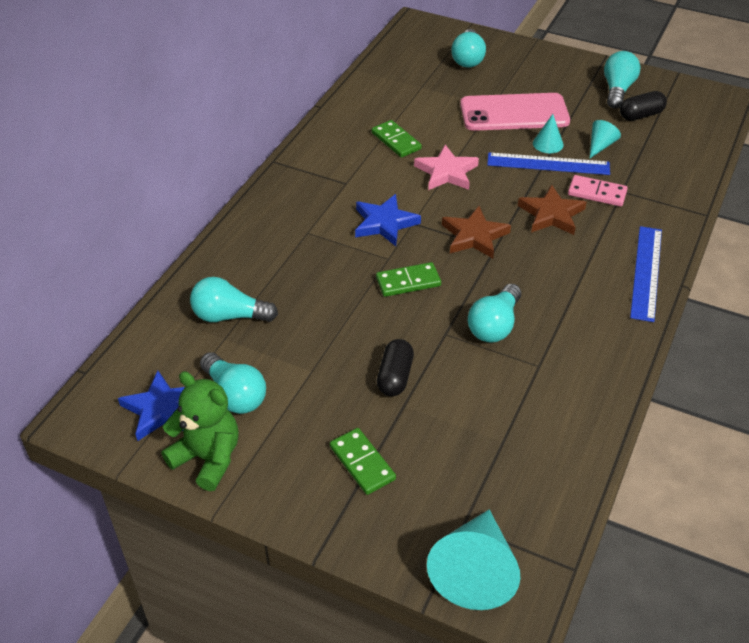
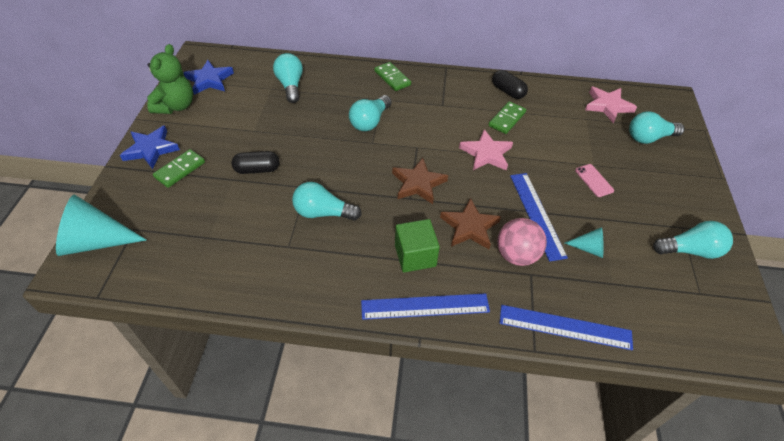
camera: 70 degrees right, 5 degrees up
turquoise light bulb [200,352,266,414] -> turquoise light bulb moved to [349,95,392,131]
blue star [355,194,421,246] -> blue star moved to [120,125,180,169]
green domino [376,262,441,297] -> green domino moved to [374,62,411,91]
pink phone [460,93,570,131] -> pink phone [575,164,614,197], size x0.42
turquoise cone [533,114,564,153] -> none
pink domino [568,175,628,207] -> pink ball [497,218,547,266]
black capsule [620,91,667,121] -> black capsule moved to [492,70,528,99]
none -> green cube [395,219,440,273]
none -> blue ruler [499,305,633,350]
none -> pink star [585,87,637,123]

